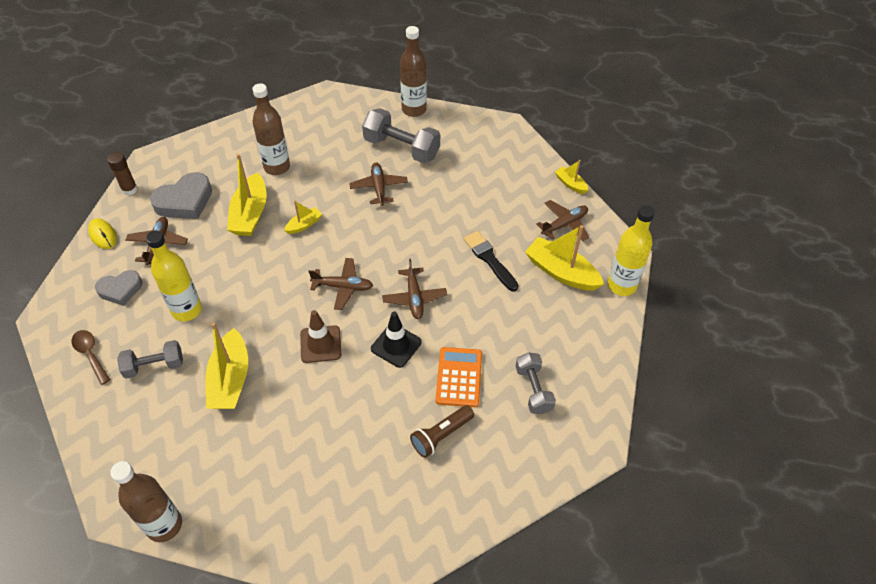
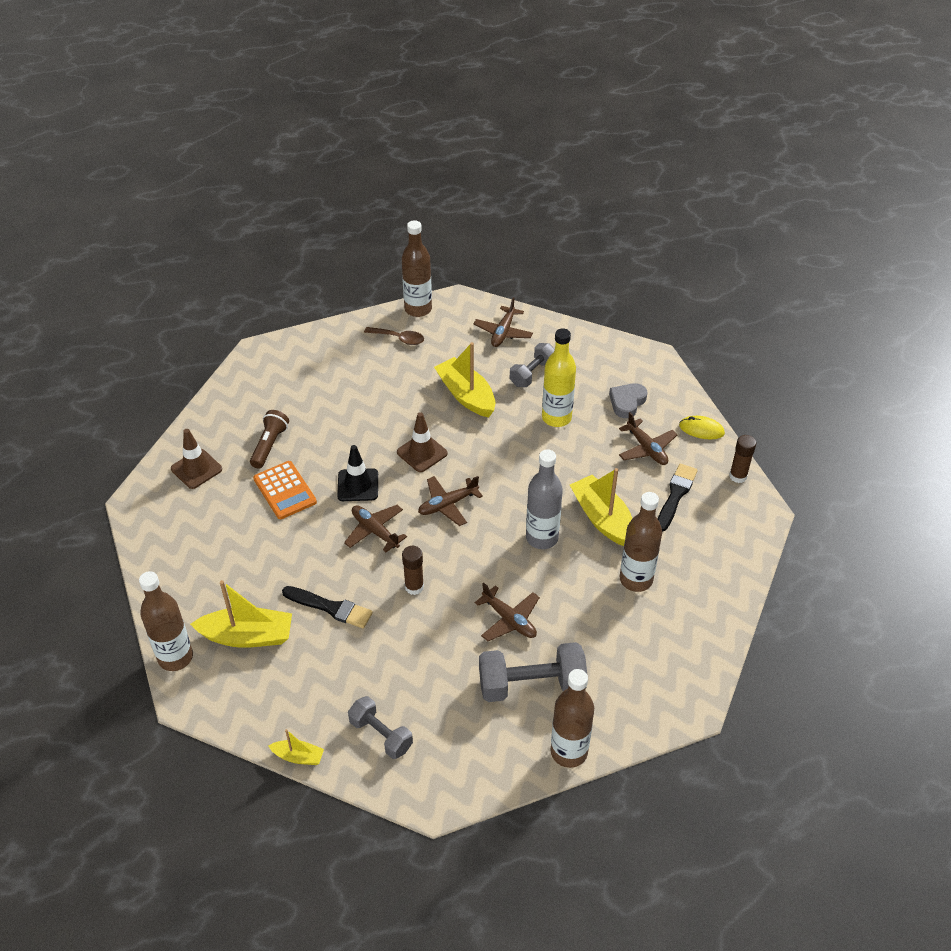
camera: 145 degrees right, 5 degrees down
brown spoon [72,330,110,385] -> brown spoon moved to [364,327,424,345]
grey heart [150,172,212,219] -> black brush [658,464,698,531]
yellow boat [284,201,322,234] -> grey bottle [526,449,563,549]
grey dumbbell [516,352,556,414] -> grey dumbbell moved to [348,696,413,759]
brown plane [536,200,589,241] -> brown plane moved to [474,297,533,347]
yellow bottle [608,205,655,296] -> brown bottle [139,571,193,671]
none -> brown traffic cone [171,429,222,489]
none -> brown glue stick [402,546,424,595]

